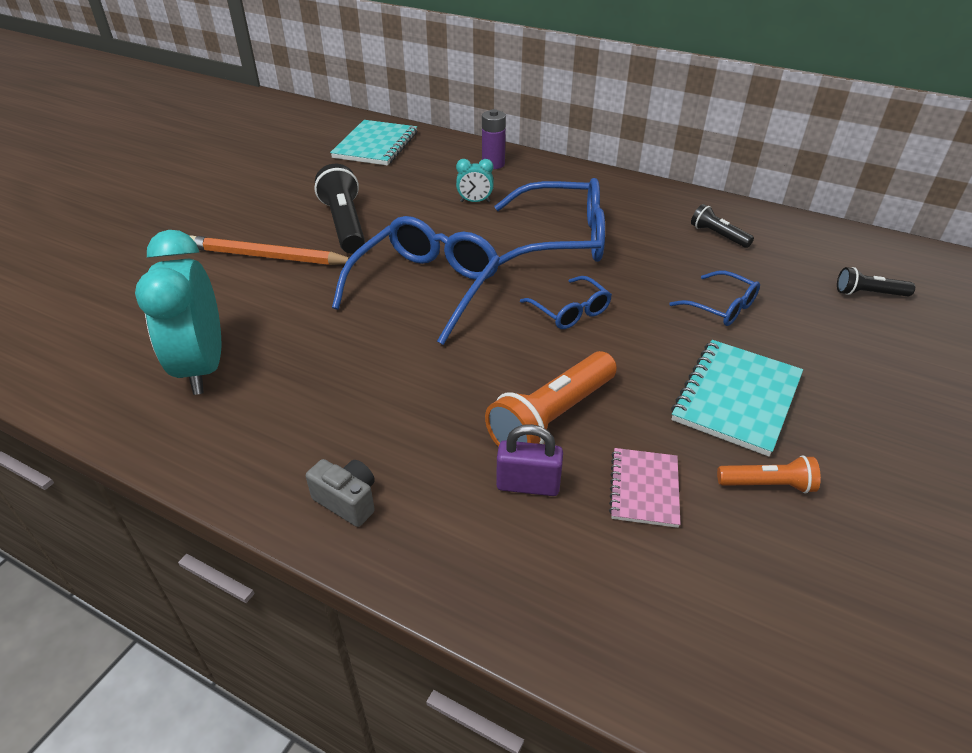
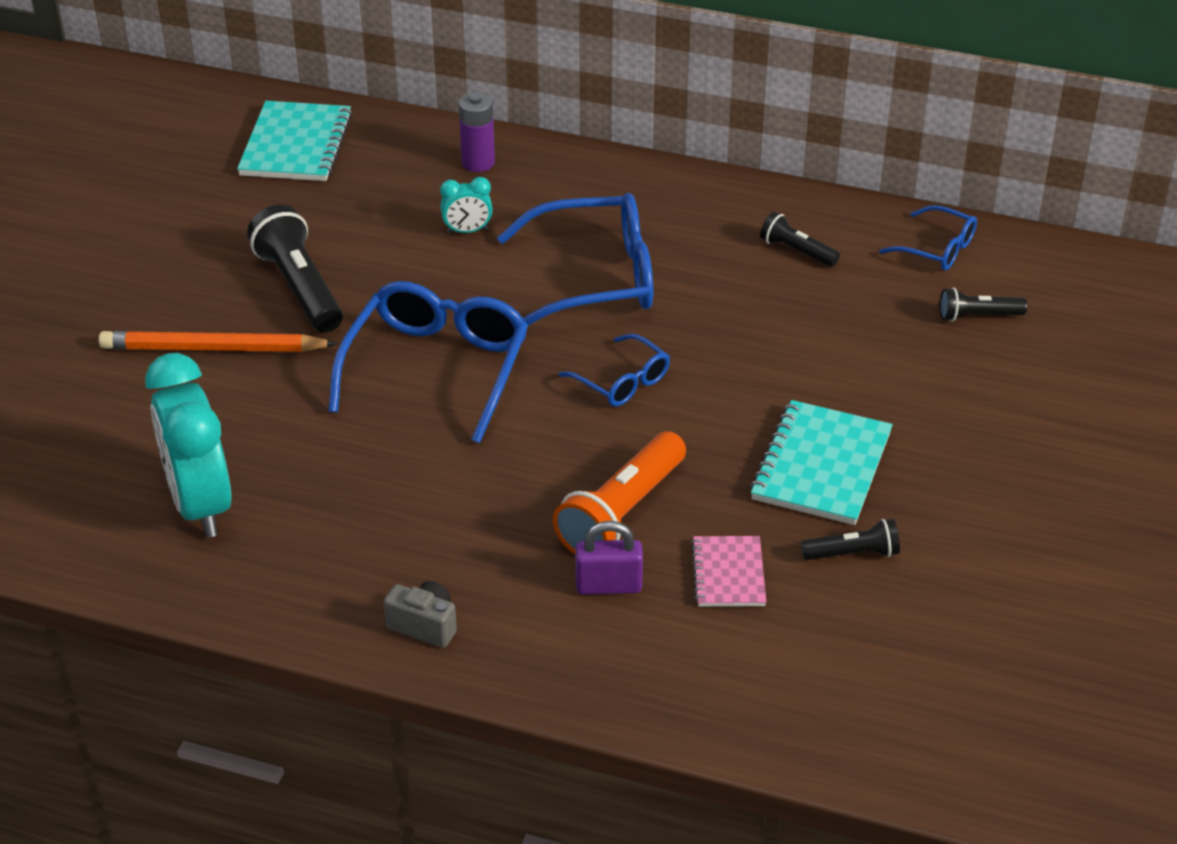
camera: 10 degrees left, 0 degrees up
blue glasses [669,271,760,326] -> blue glasses moved to [879,205,977,270]
orange flashlight [717,455,821,494] -> black flashlight [801,519,900,560]

